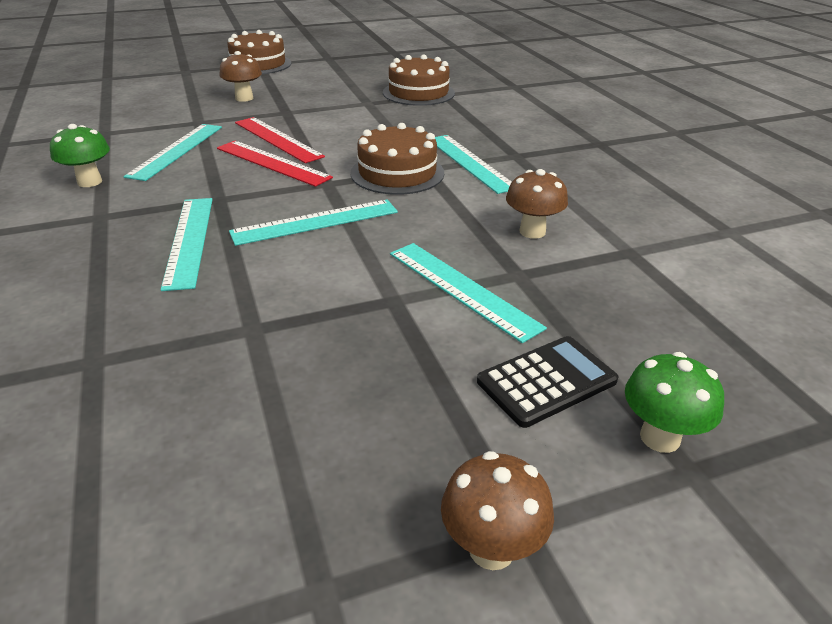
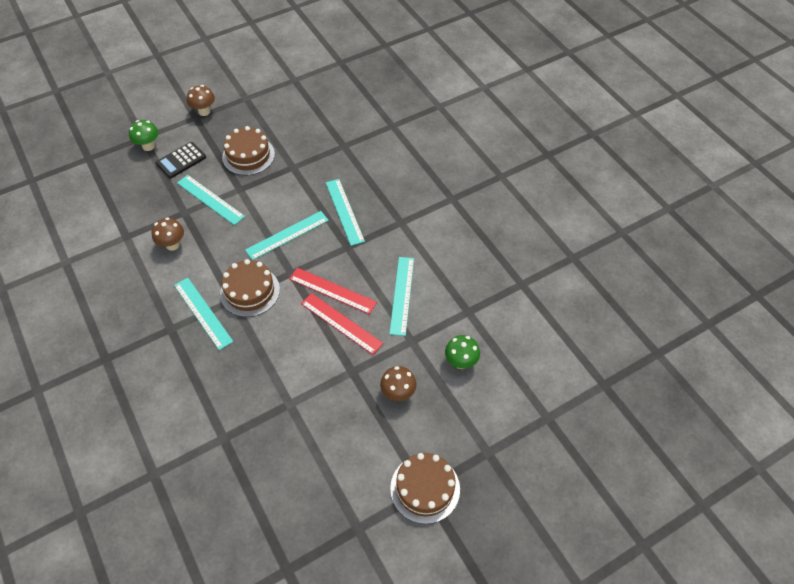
camera: 170 degrees right, 20 degrees up
green mushroom [50,124,110,187] -> green mushroom moved to [445,335,480,369]
brown cake [383,55,455,106] -> brown cake moved to [222,126,275,175]

